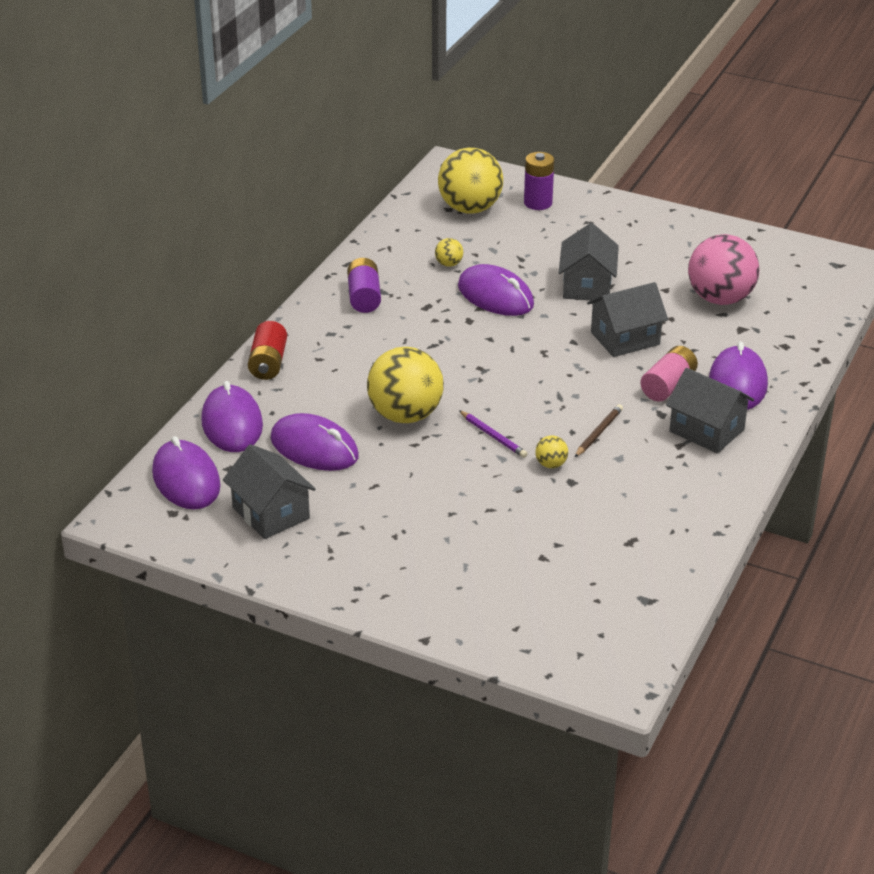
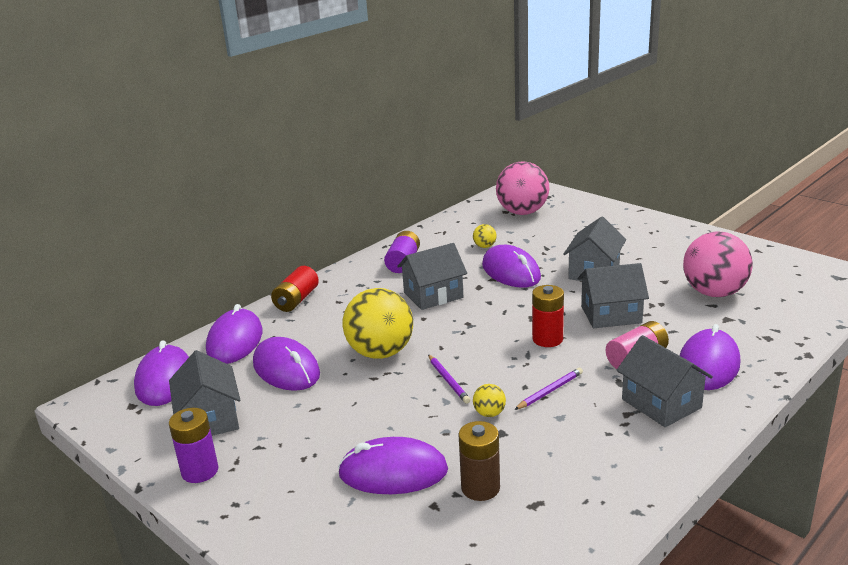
camera: 20 degrees right, 10 degrees down
yellow ball [438,148,503,214] -> pink ball [496,161,549,215]
purple battery [524,152,554,210] -> purple battery moved to [169,408,219,483]
brown pencil [575,404,623,457] -> purple pencil [514,368,583,410]
none -> purple mouse [338,437,448,494]
none -> grey house [397,243,467,310]
none -> brown battery [458,421,500,501]
none -> red battery [532,285,564,347]

